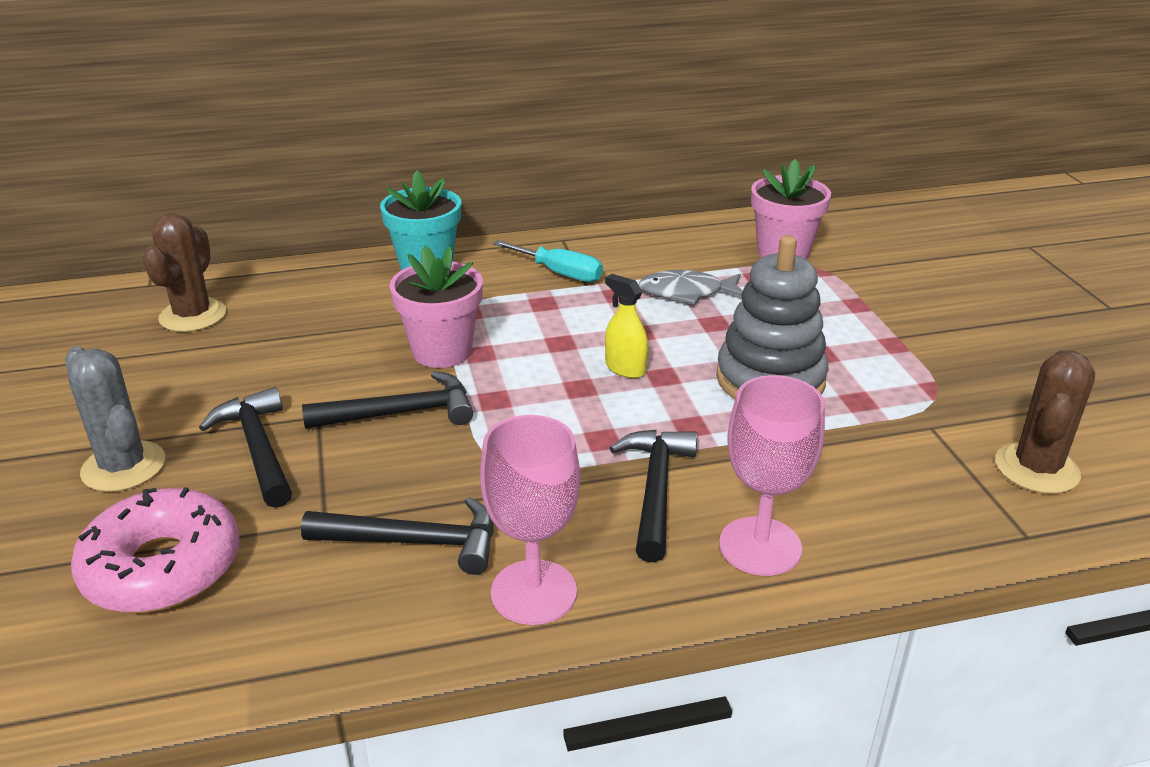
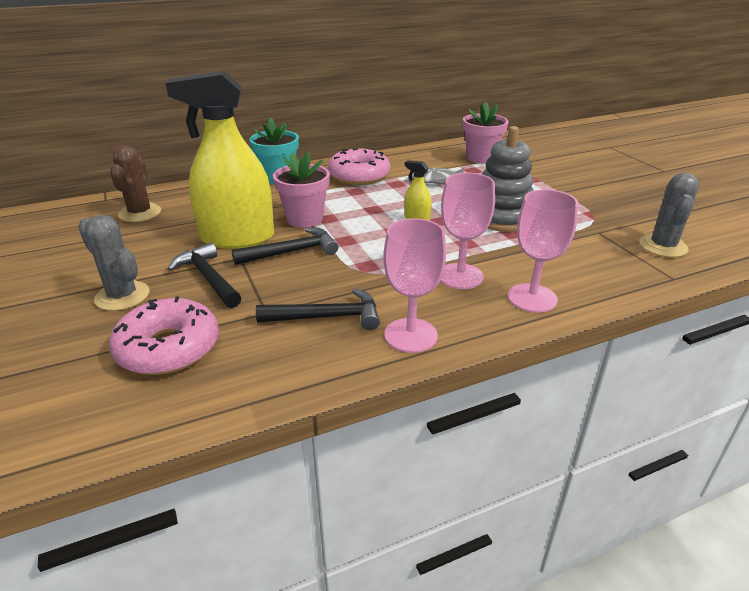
camera: 10 degrees left, 0 degrees up
turquoise screwdriver [493,240,603,282] -> pink donut [328,148,390,185]
black hammer [610,429,697,562] -> pink goblet [440,172,495,289]
brown cactus [995,351,1095,494] -> grey cactus [639,173,699,258]
none -> yellow spray bottle [166,71,274,249]

